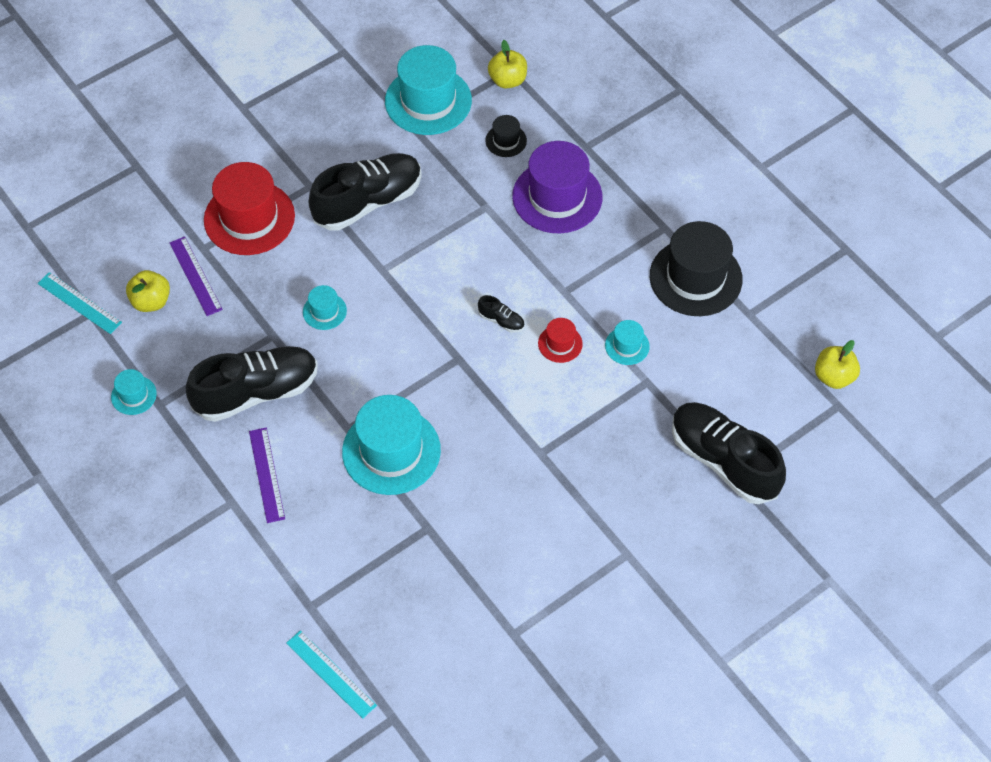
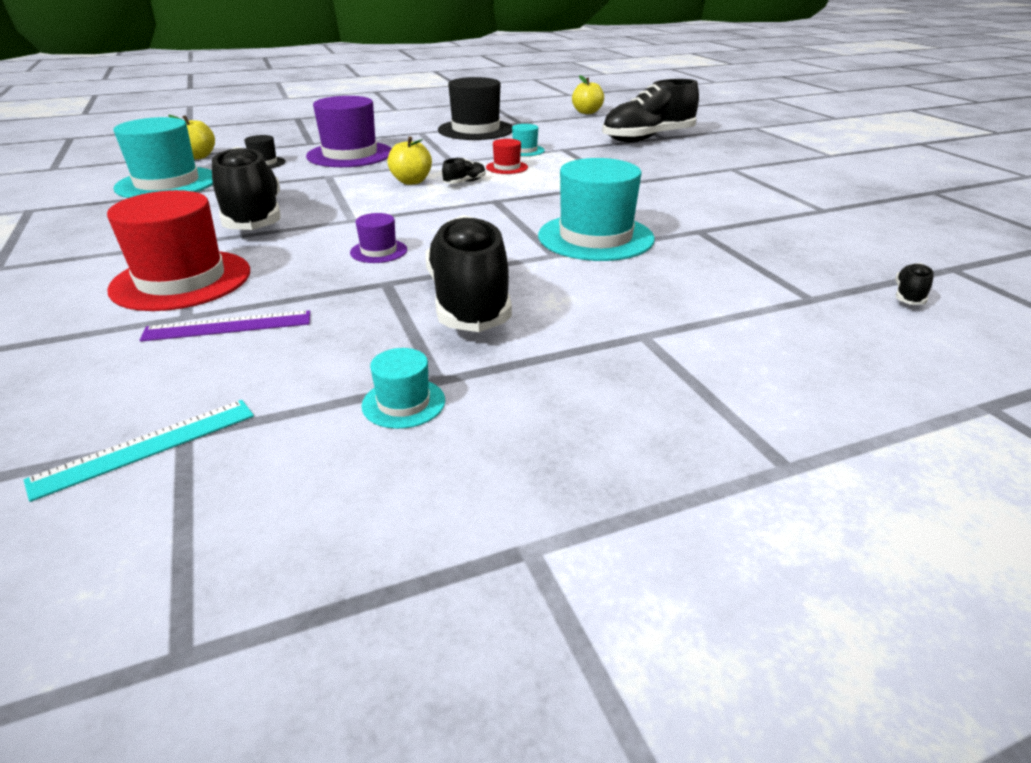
camera: 75 degrees left, 25 degrees down
yellow apple [126,270,170,312] -> yellow apple moved to [387,137,432,185]
purple ruler [249,427,285,523] -> none
turquoise ruler [286,630,377,719] -> black shoe [895,263,934,305]
turquoise hat [303,285,347,330] -> purple hat [350,213,407,263]

